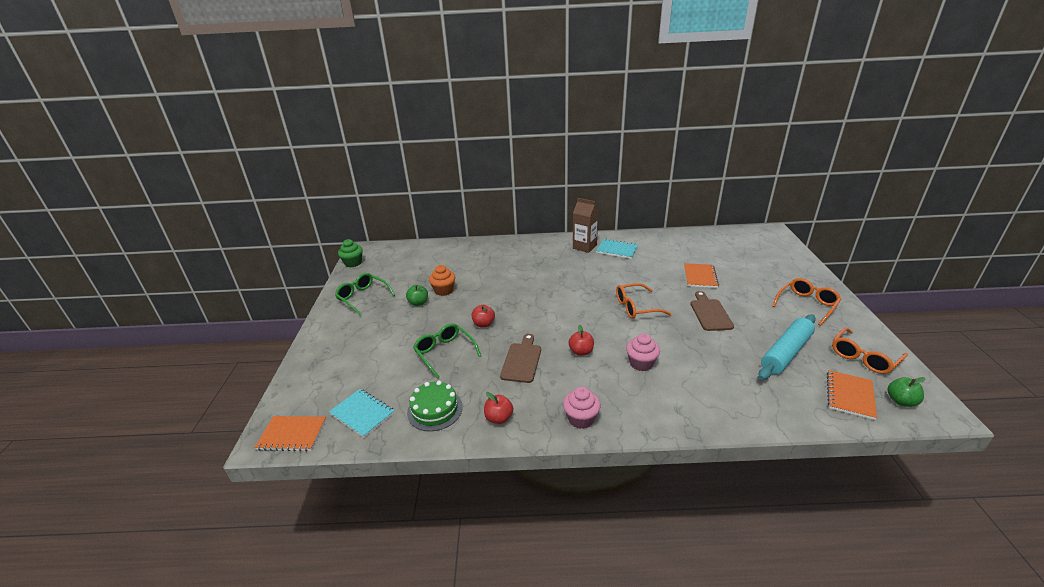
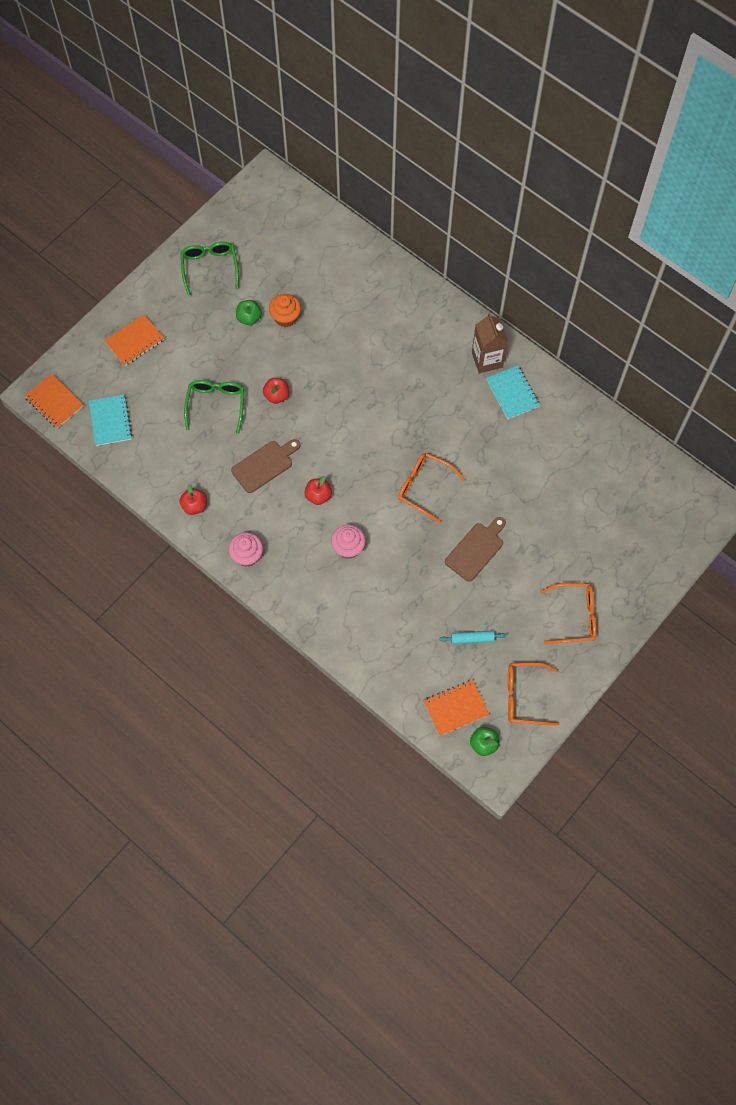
camera: 40 degrees right, 35 degrees up
green cupcake [338,239,363,267] -> none
green cake [407,381,463,431] -> none
orange notebook [684,263,719,288] -> orange notebook moved to [104,314,164,366]
turquoise rolling pin [759,314,816,380] -> turquoise rolling pin [439,630,506,644], size x0.49

